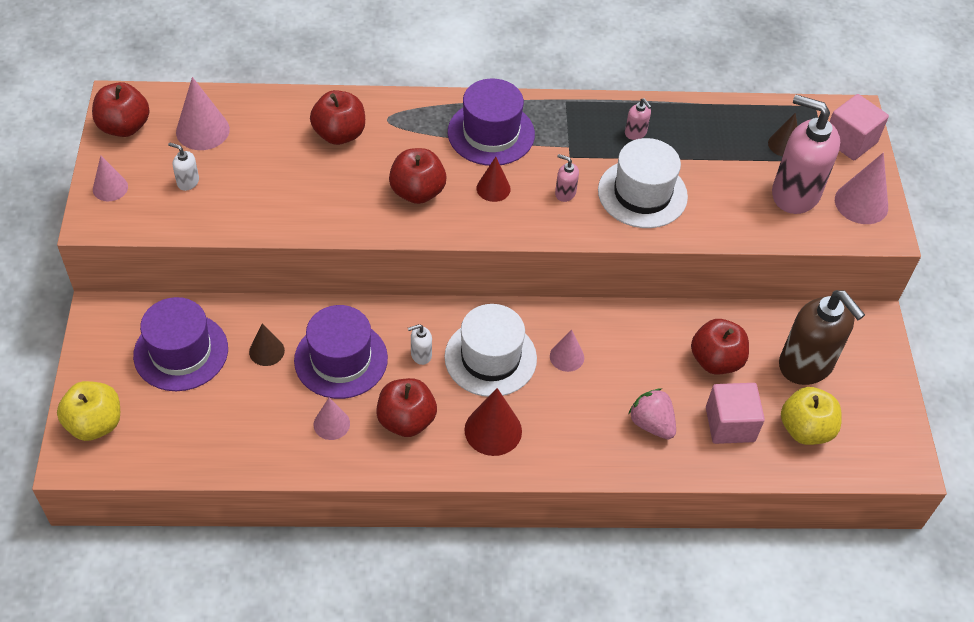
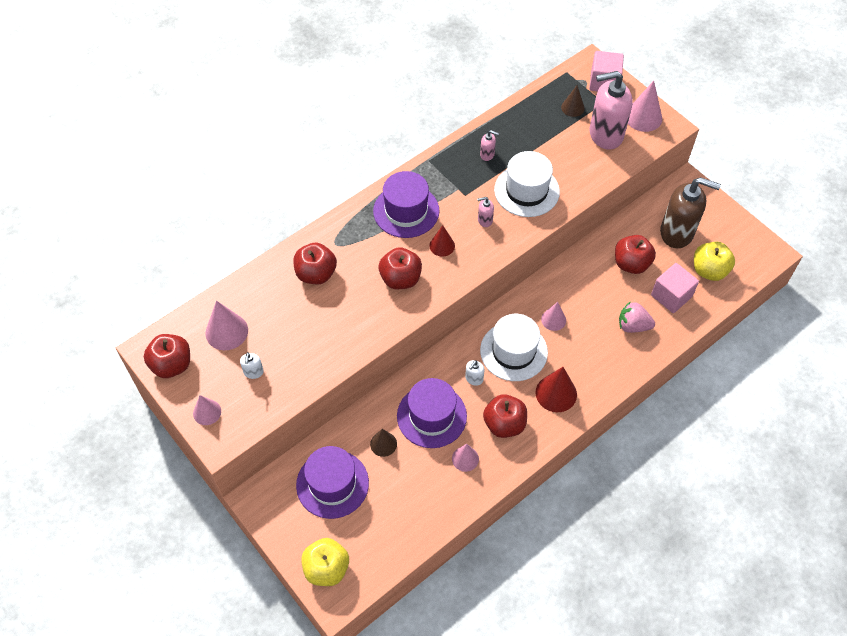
camera: 35 degrees left, 5 degrees up
white soap dispenser [168,142,199,191] -> white soap dispenser turned 75 degrees counterclockwise [240,352,264,379]

